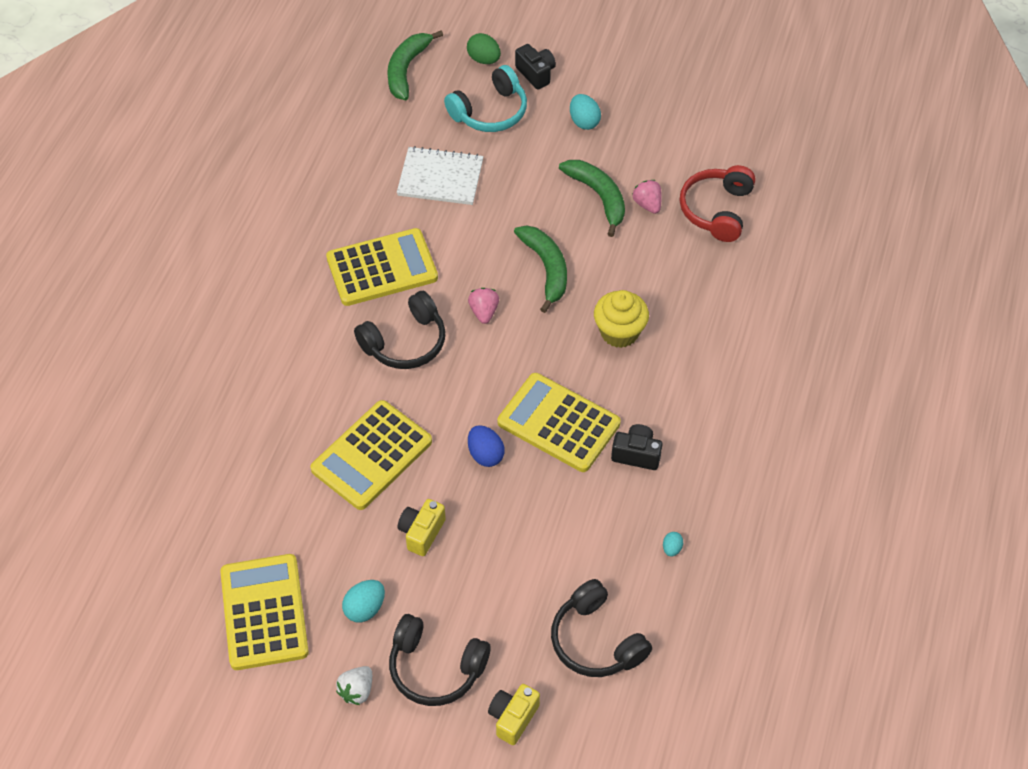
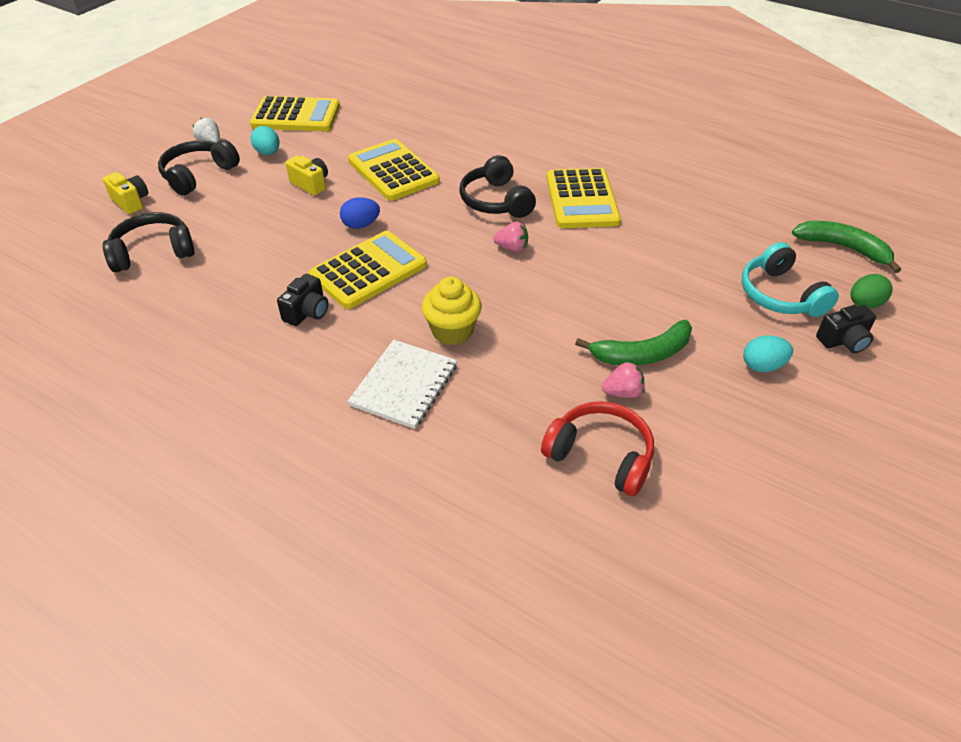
camera: 105 degrees right, 10 degrees down
white notebook [397,146,484,205] -> white notebook moved to [347,340,457,429]
green banana [514,225,567,313] -> none
turquoise egg [663,532,683,557] -> none

